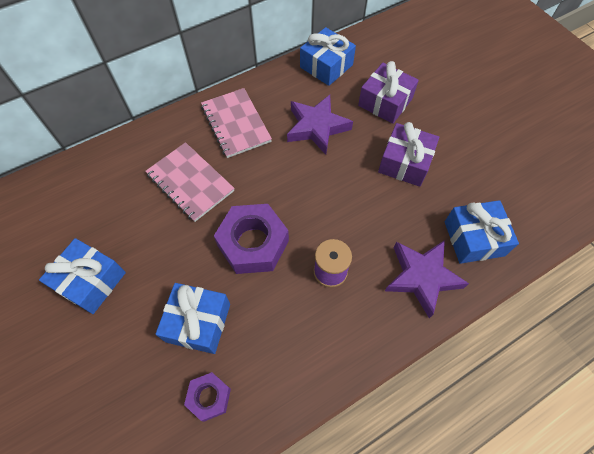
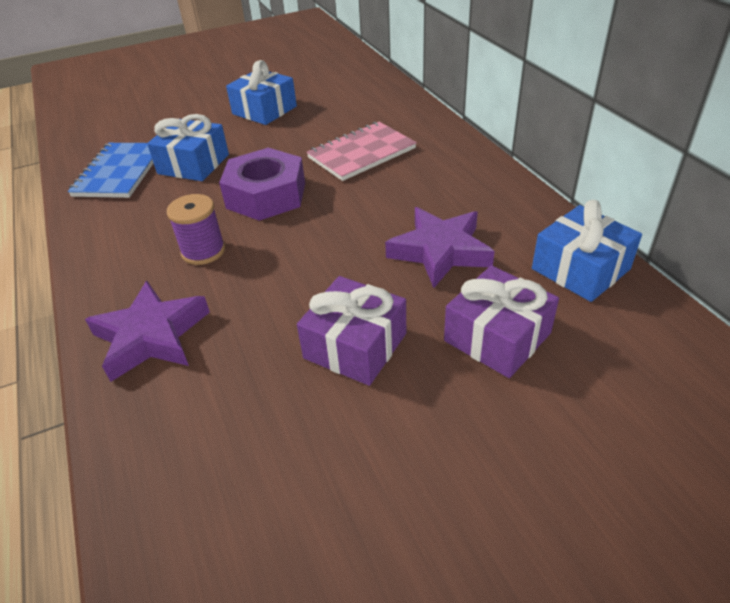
camera: 100 degrees right, 20 degrees down
purple nut [184,372,231,422] -> blue notebook [68,143,154,198]
pink notebook [201,88,272,158] -> none
blue gift [445,200,519,264] -> none

